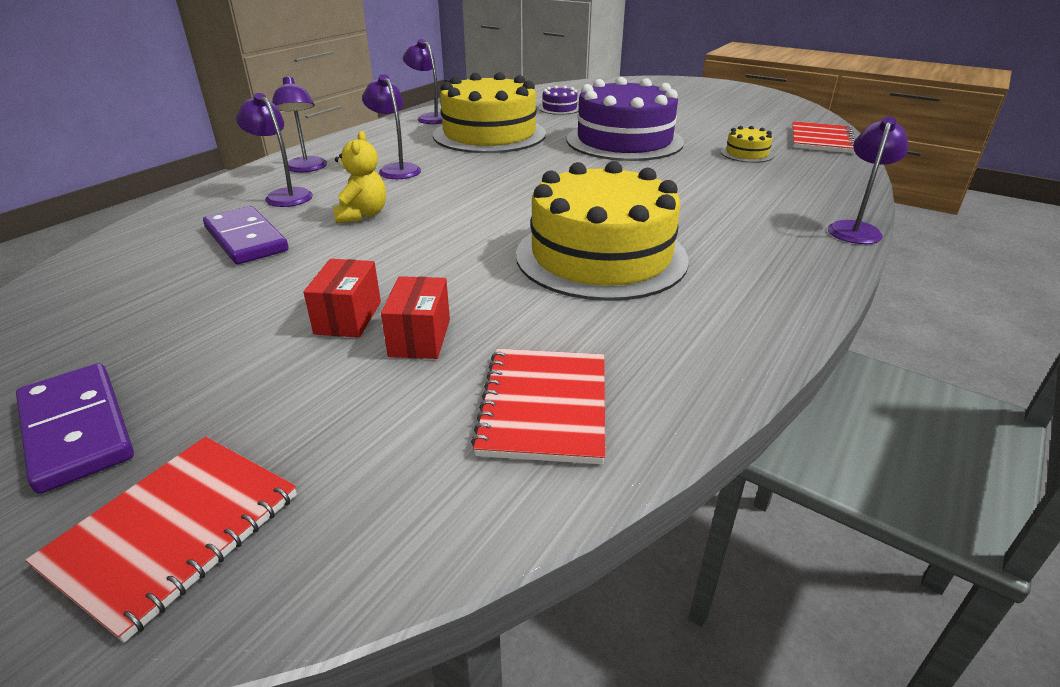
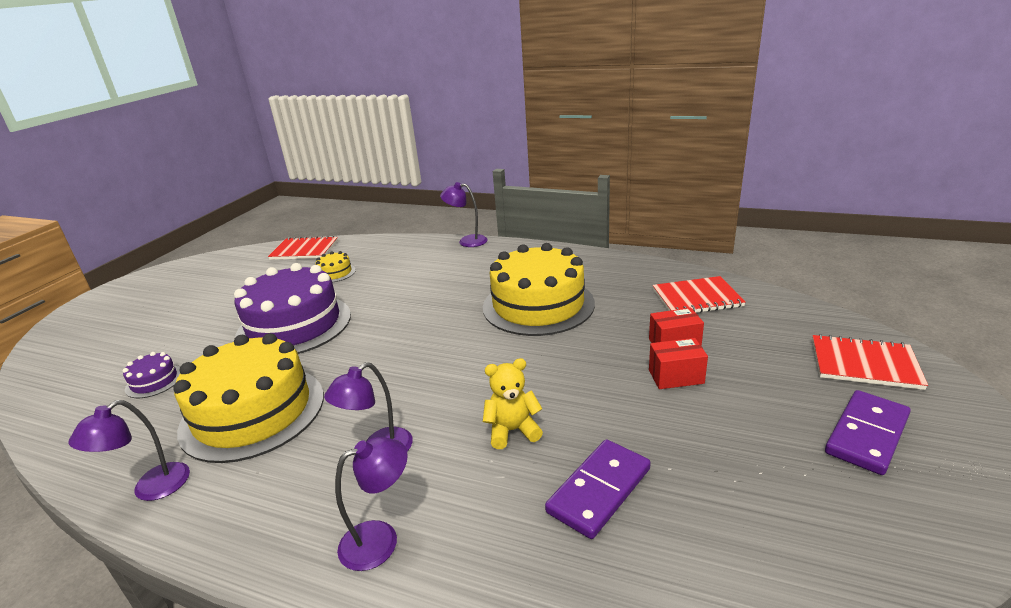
camera: 100 degrees left, 5 degrees down
purple lamp [236,93,313,207] -> none

